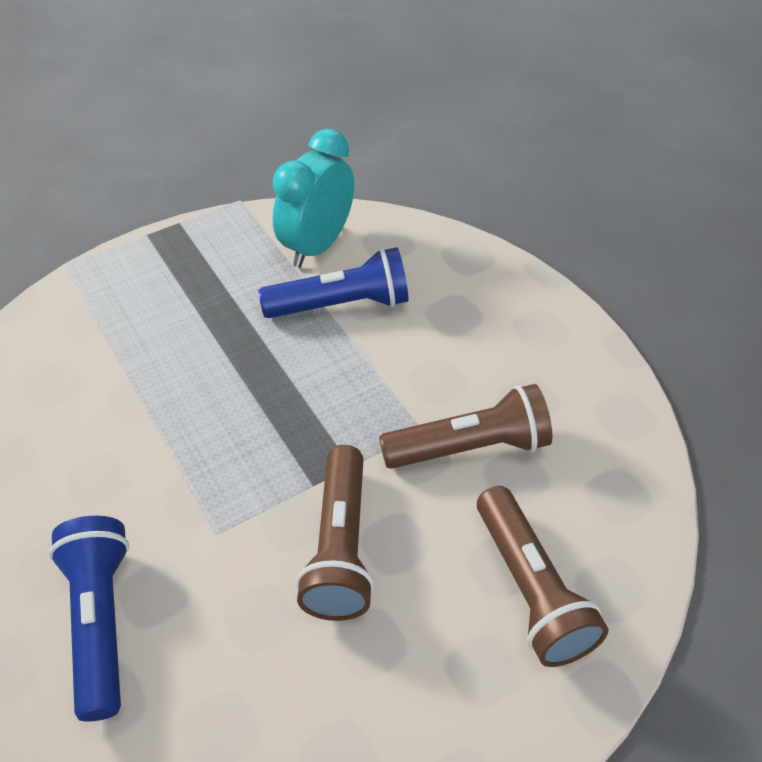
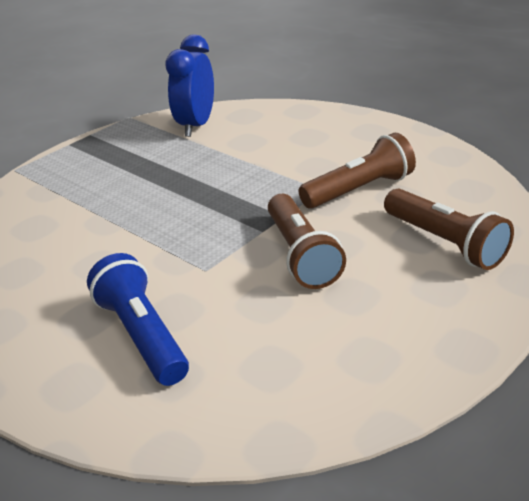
camera: 15 degrees left, 15 degrees down
blue flashlight [258,247,408,318] -> none
turquoise clock [273,129,354,268] -> blue clock [165,34,214,137]

